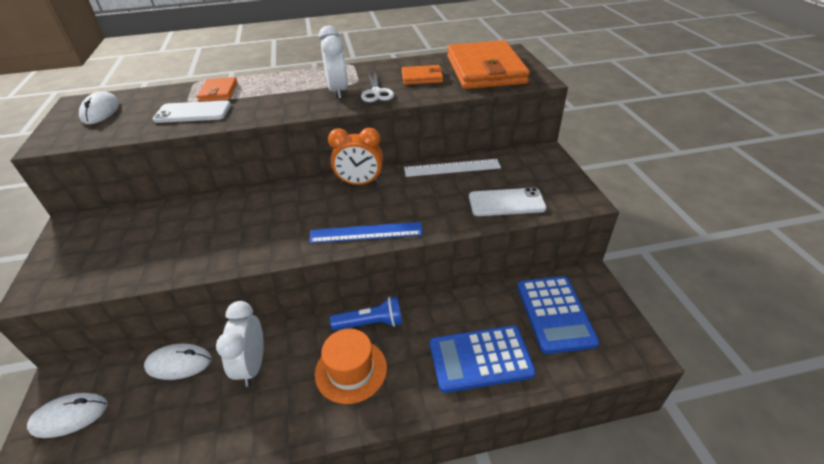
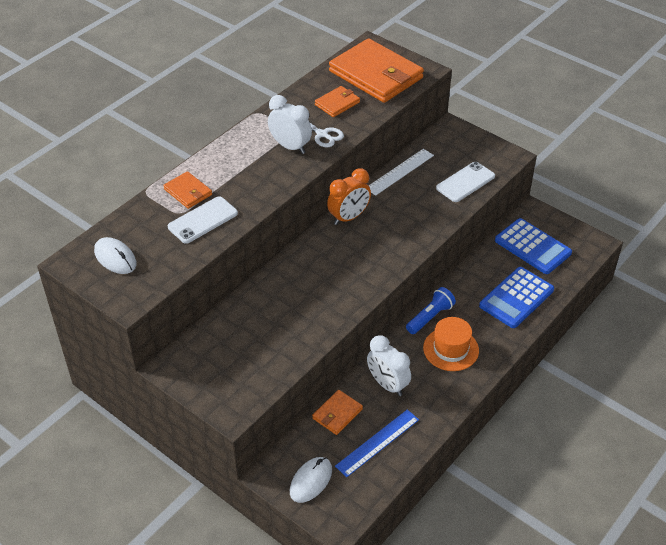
camera: 40 degrees left, 5 degrees up
white mouse [144,344,211,380] -> orange wallet [312,390,363,435]
blue ruler [309,222,423,243] -> blue ruler moved to [335,409,419,477]

